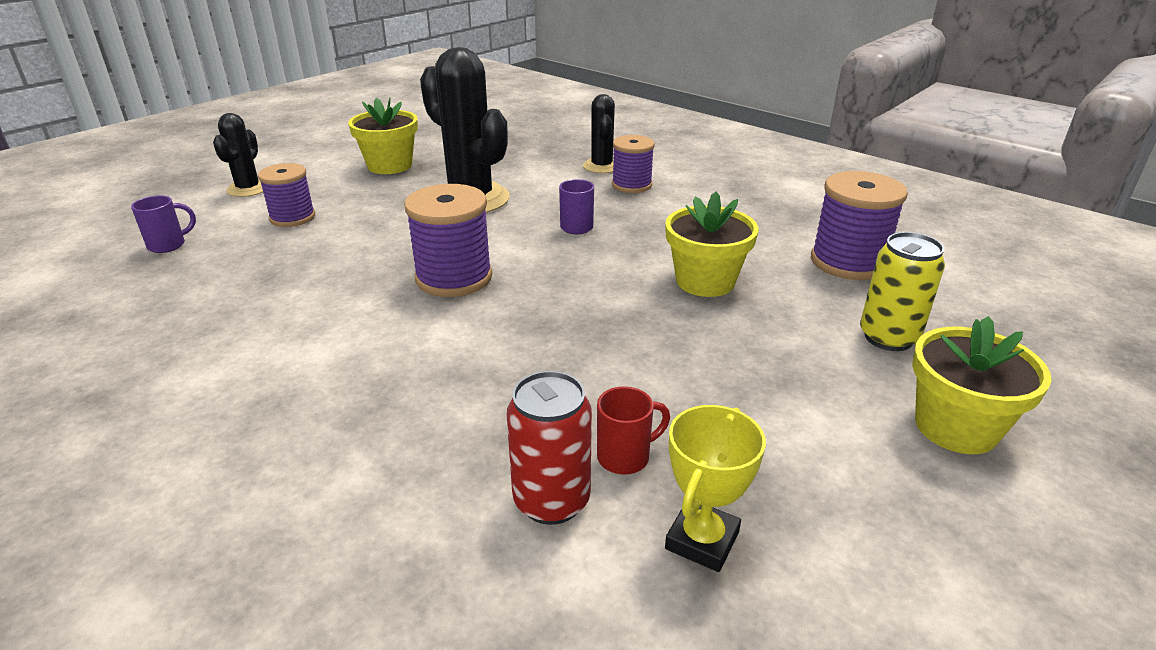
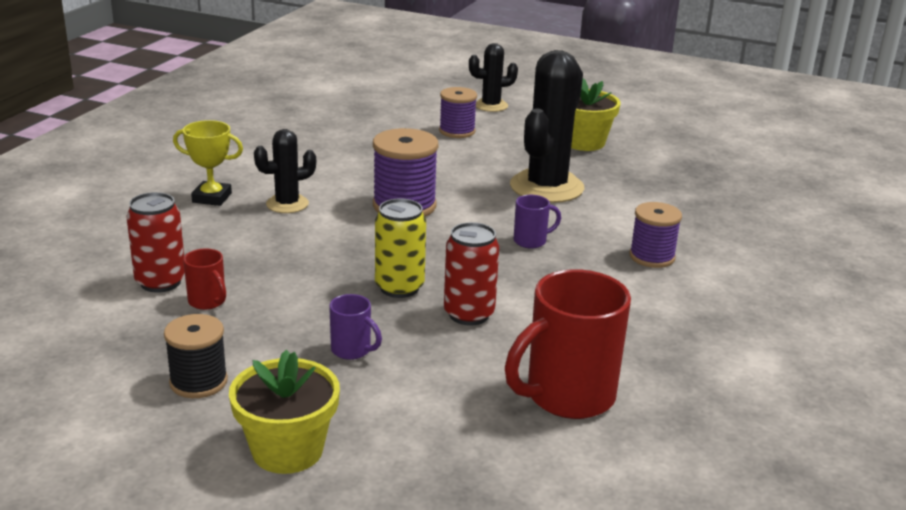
camera: 70 degrees right, 5 degrees down
purple mug [131,195,196,253] -> purple mug moved to [329,294,382,360]
black cactus [583,94,615,173] -> black cactus moved to [254,129,316,213]
yellow flower pot [665,192,759,297] -> red can [444,222,499,326]
yellow trophy [665,405,766,572] -> yellow trophy moved to [173,120,243,206]
purple spool [811,171,908,280] -> red mug [505,269,631,419]
yellow can [860,232,945,351] -> yellow can moved to [375,199,426,298]
none -> black spool [164,314,228,398]

